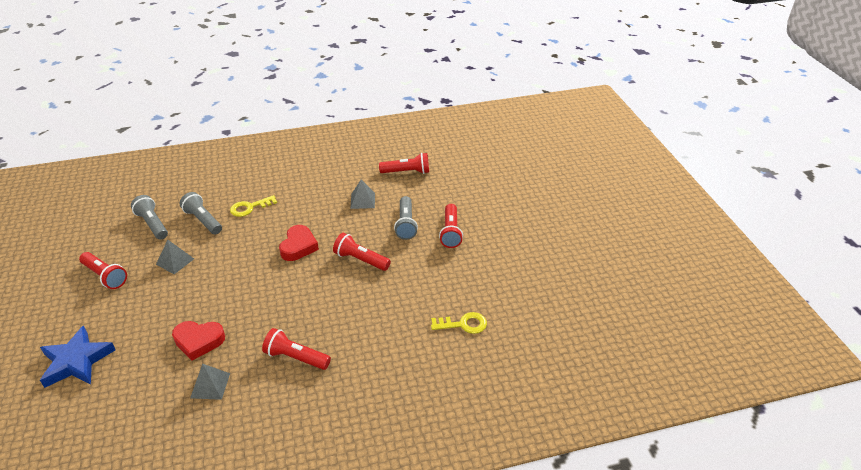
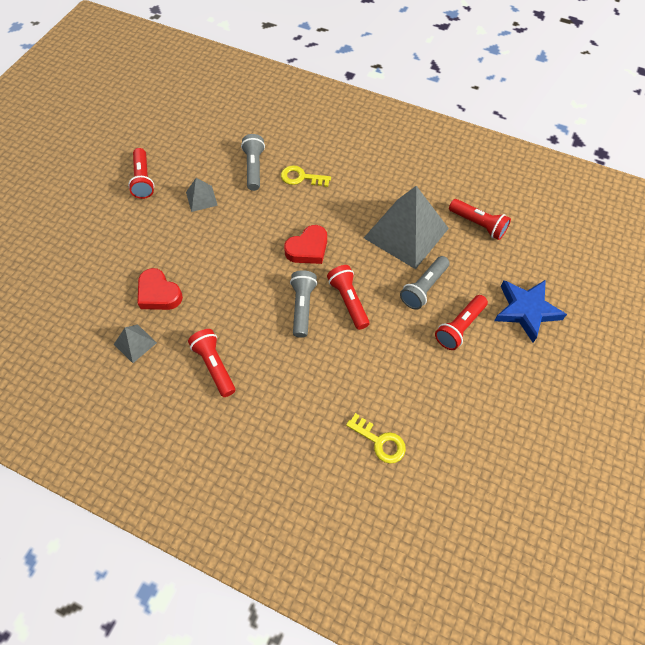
camera: 40 degrees right, 20 degrees up
blue star [40,325,116,388] -> blue star moved to [494,280,567,342]
grey flashlight [131,195,168,240] -> grey flashlight moved to [290,270,317,338]
grey pyramid [351,180,375,209] -> grey pyramid [364,186,449,269], size x2.24

